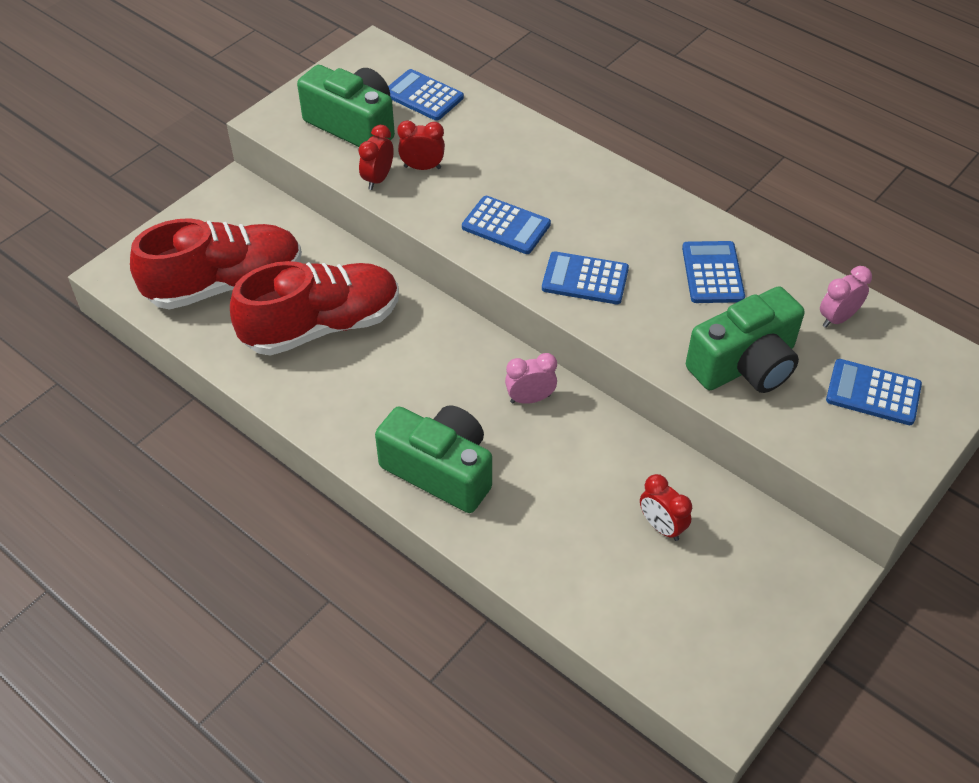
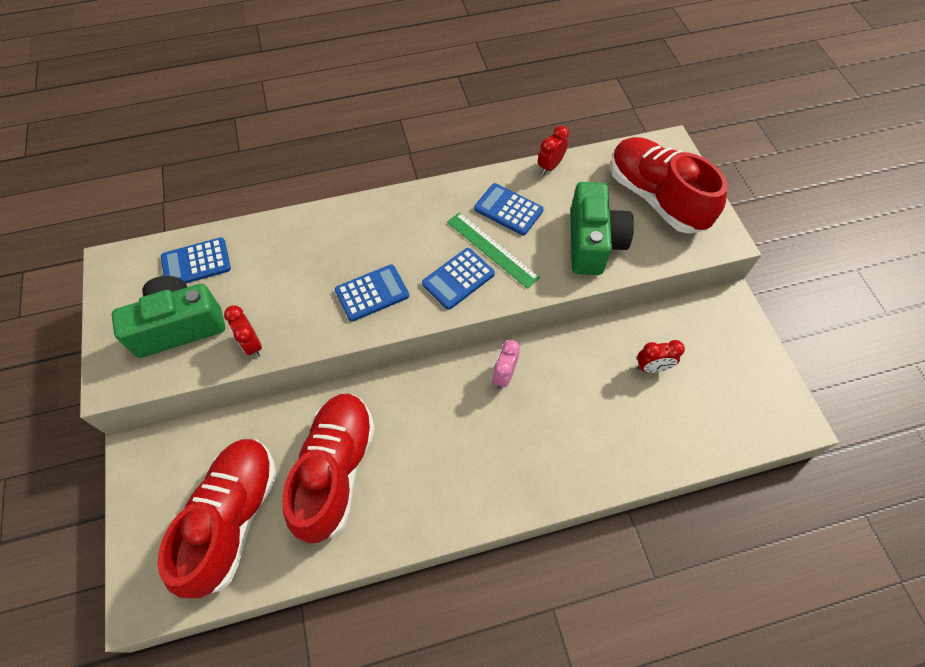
camera: 55 degrees left, 10 degrees up
green camera [375,405,492,513] -> none
red clock [397,120,445,170] -> red clock moved to [538,126,569,175]
pink clock [820,266,872,328] -> none
blue calculator [826,359,922,425] -> red shoe [610,137,728,234]
none -> green ruler [447,212,540,289]

